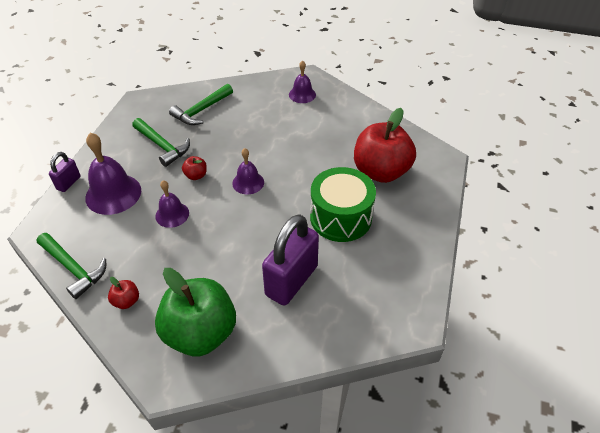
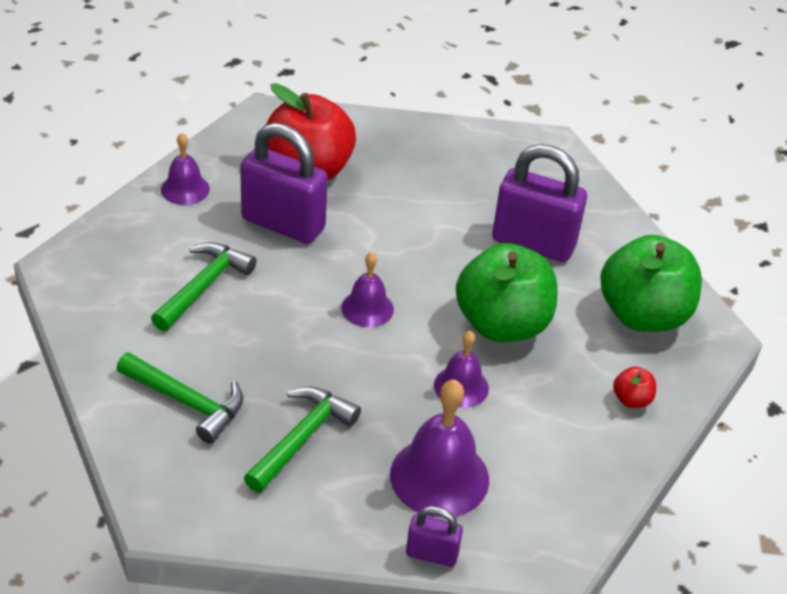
camera: 105 degrees left, 5 degrees down
green hammer [36,233,106,299] -> green hammer moved to [151,242,257,331]
red apple [182,156,207,180] -> none
purple bell [289,60,316,103] -> purple bell moved to [161,133,210,205]
green drum [310,167,376,242] -> none
none -> purple padlock [240,123,328,244]
none -> green apple [456,243,558,342]

